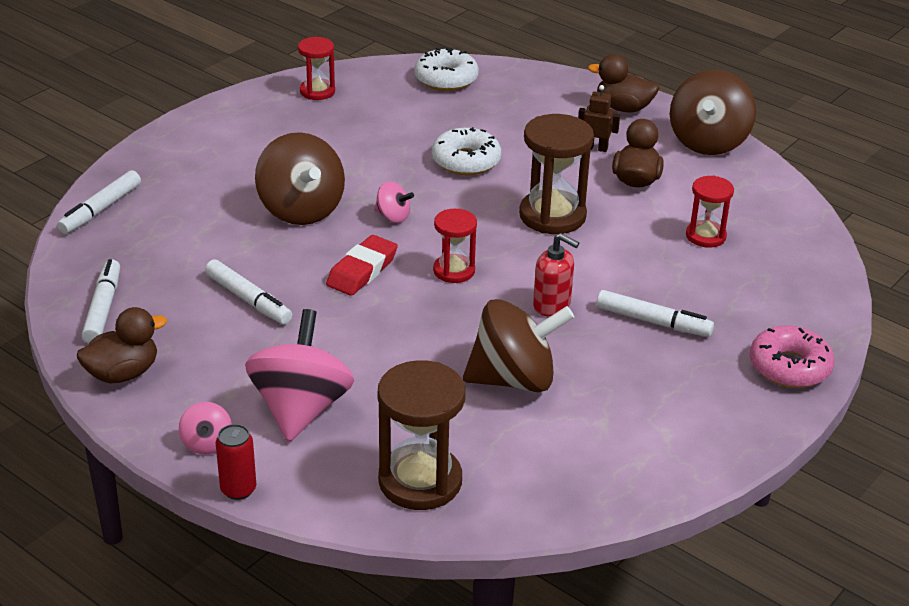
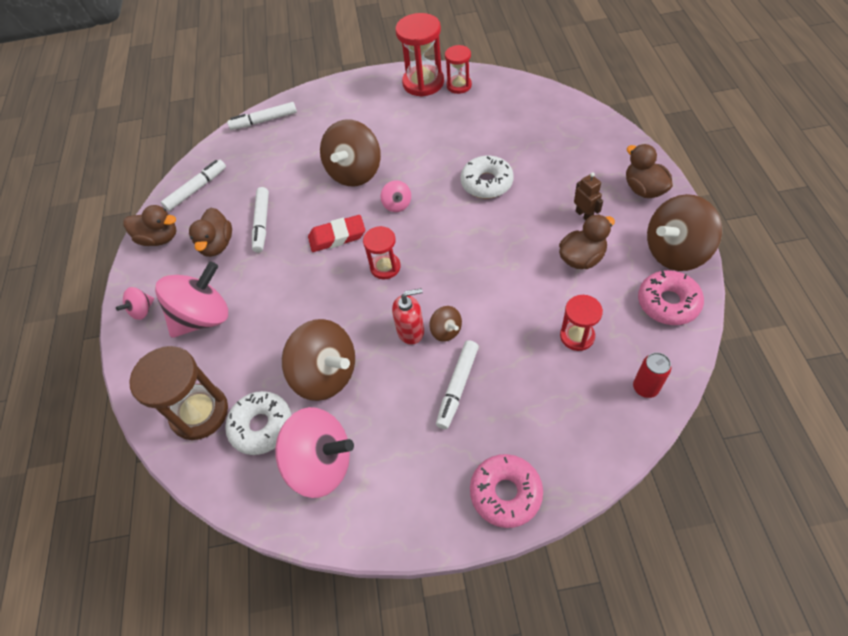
camera: 50 degrees right, 20 degrees up
red can [216,424,256,500] -> red can moved to [633,352,671,398]
white donut [414,48,479,91] -> white donut moved to [225,391,291,455]
brown hourglass [519,114,594,234] -> none
red soap dispenser [533,233,579,316] -> red soap dispenser turned 90 degrees counterclockwise [392,288,424,345]
white marker [596,290,714,337] -> white marker turned 45 degrees clockwise [436,340,479,429]
none -> brown duck [189,208,232,257]
none -> pink spinning top [275,407,354,498]
none -> red hourglass [395,13,444,97]
none -> brown spinning top [429,306,462,342]
none -> pink donut [638,270,704,325]

